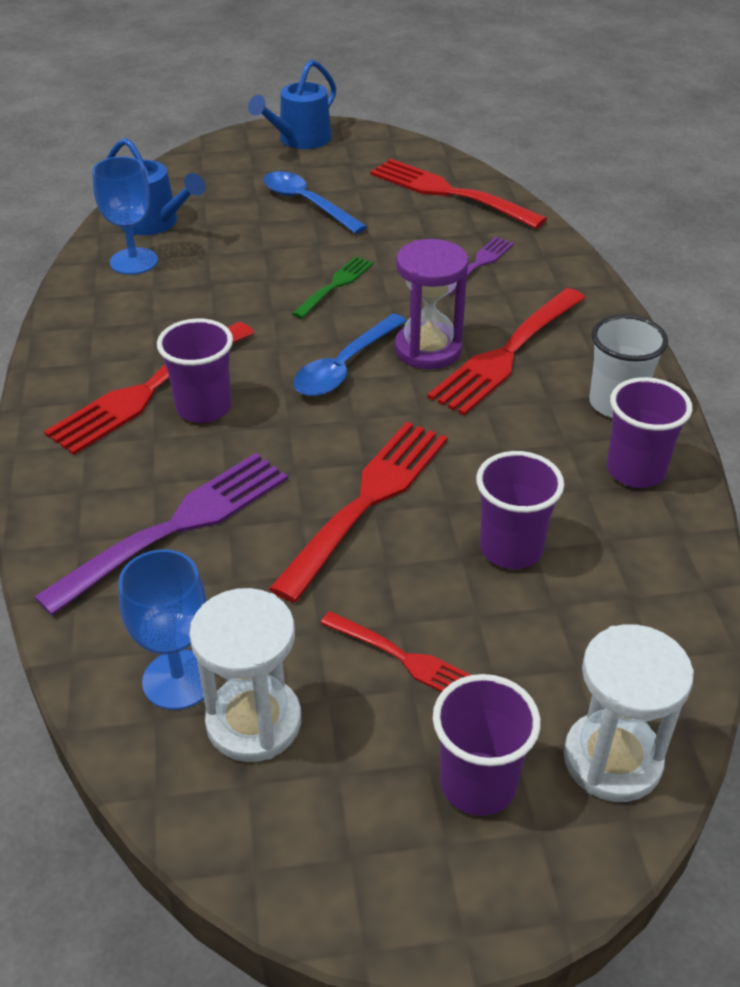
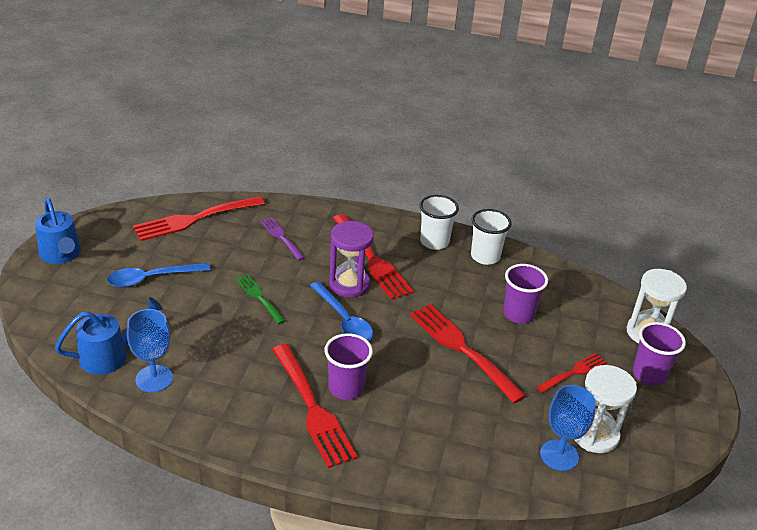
camera: 70 degrees left, 5 degrees down
purple fork [34,453,288,616] -> none
purple cup [607,377,692,488] -> white cup [471,209,512,265]

